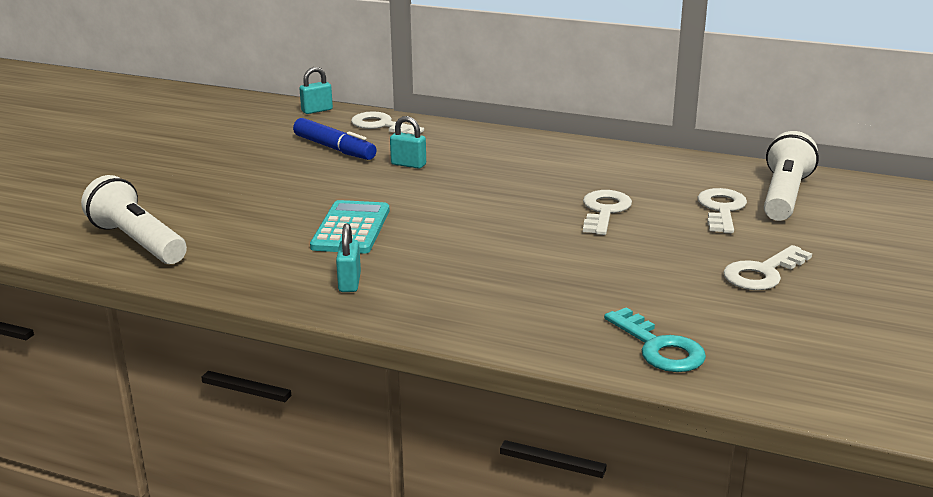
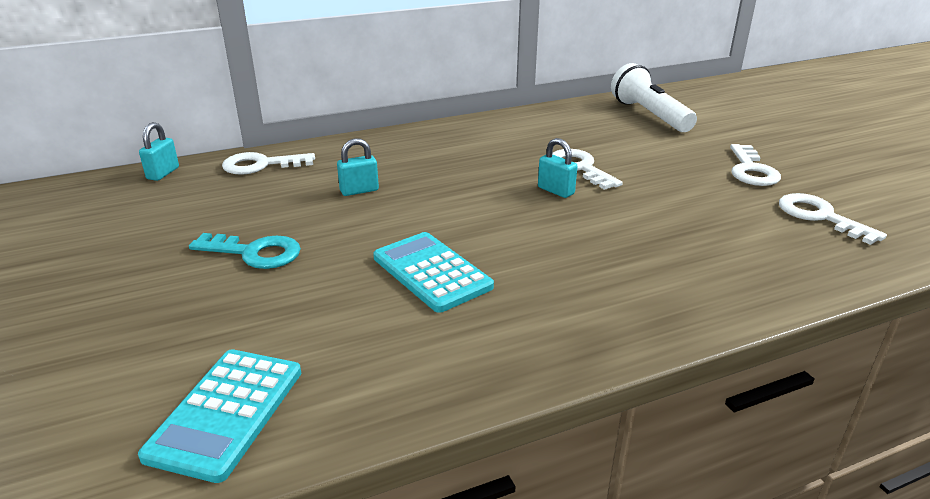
camera: 45 degrees left, 5 degrees up
white flashlight [81,175,187,264] -> turquoise calculator [138,349,301,483]
blue marker [293,118,377,160] -> none
turquoise padlock [336,223,361,292] -> turquoise padlock moved to [538,138,578,198]
turquoise key [604,307,706,372] -> turquoise key moved to [189,233,301,269]
white key [698,188,747,233] -> white key moved to [779,193,887,245]

